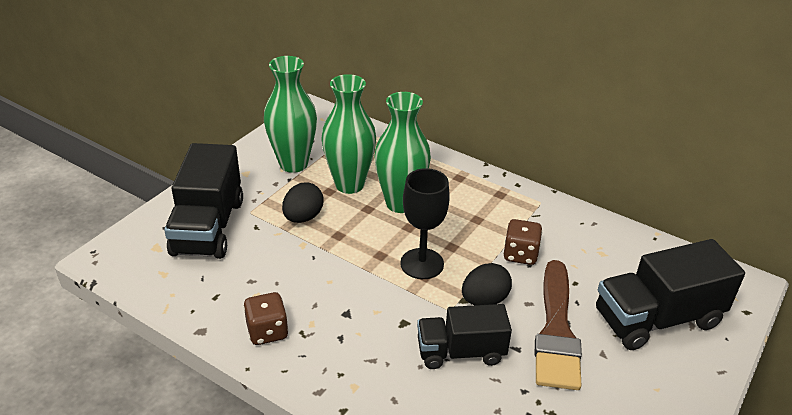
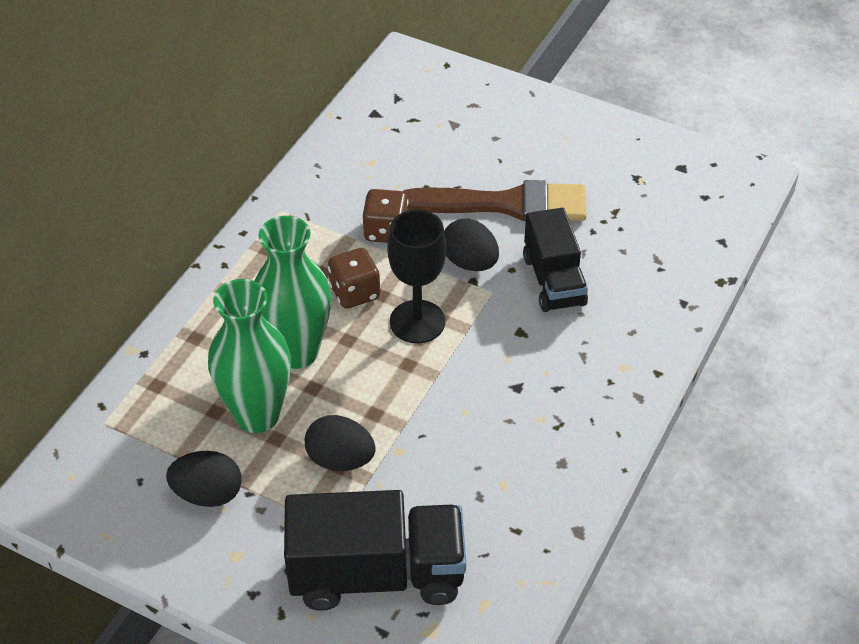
camera: 95 degrees left, 10 degrees up
brown dice [243,292,289,345] -> brown dice moved to [328,248,380,309]
green vase [264,56,317,173] -> black egg [166,451,242,507]
black truck [596,239,745,350] -> none

